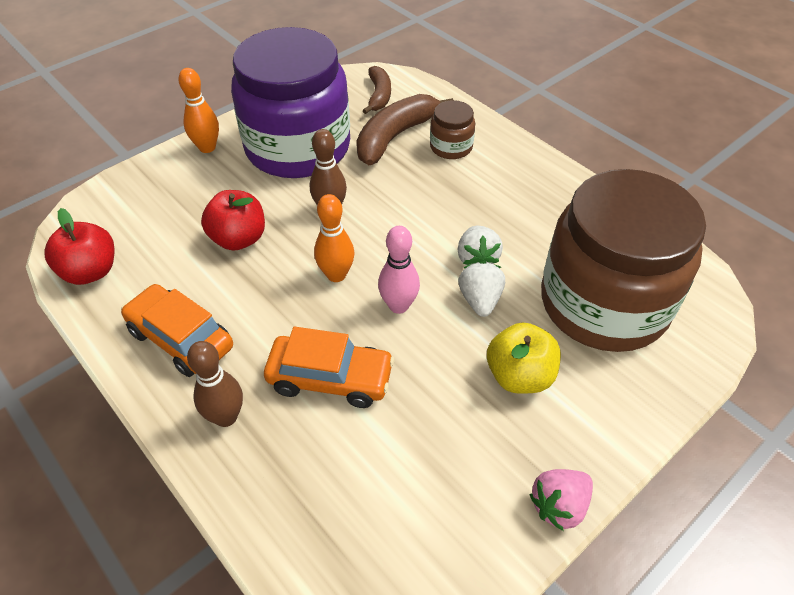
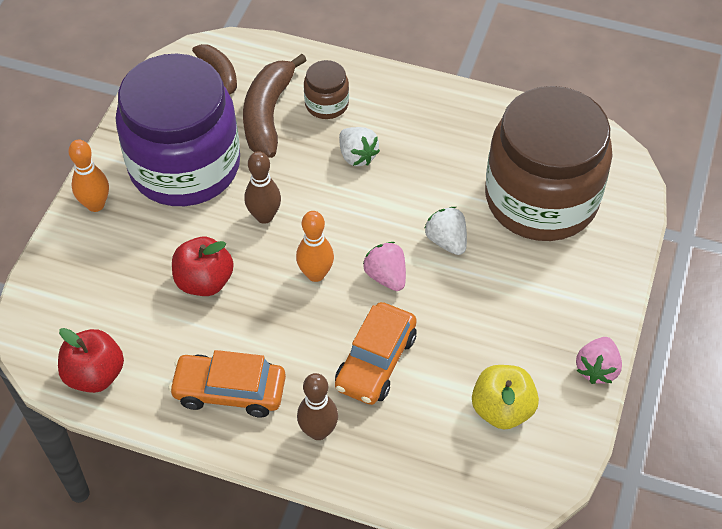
camera: 30 degrees left, 5 degrees up
orange car [264,326,395,408] -> orange car turned 135 degrees clockwise [335,302,417,405]
pink bowling pin [378,226,420,314] -> pink strawberry [363,242,406,291]
white strawberry [458,226,503,266] -> white strawberry moved to [339,127,380,166]
yellow apple [487,322,561,394] -> yellow apple moved to [472,365,539,429]

